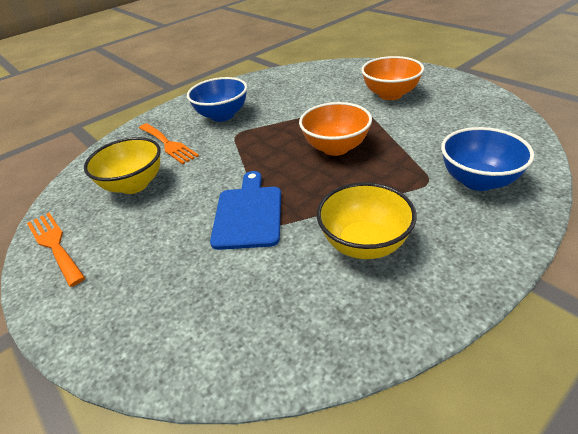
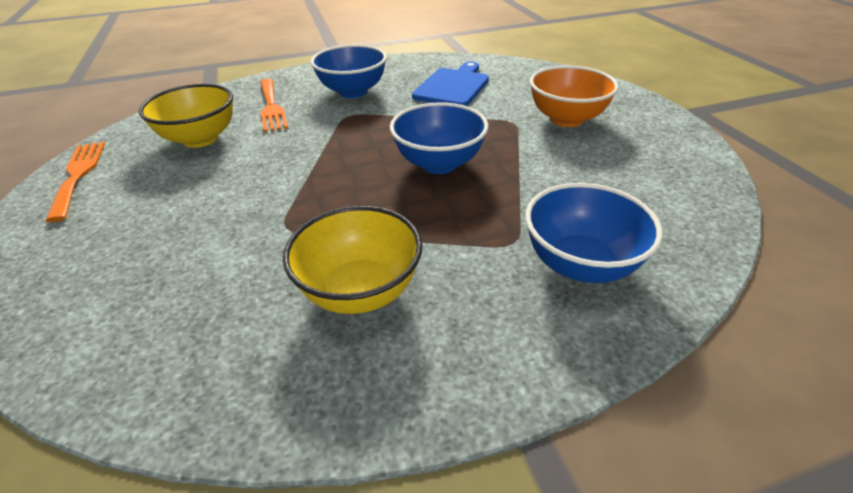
camera: 20 degrees right, 0 degrees up
blue cutting board [210,171,281,250] -> blue cutting board moved to [412,61,489,106]
orange bowl [299,102,372,156] -> blue bowl [390,102,488,174]

